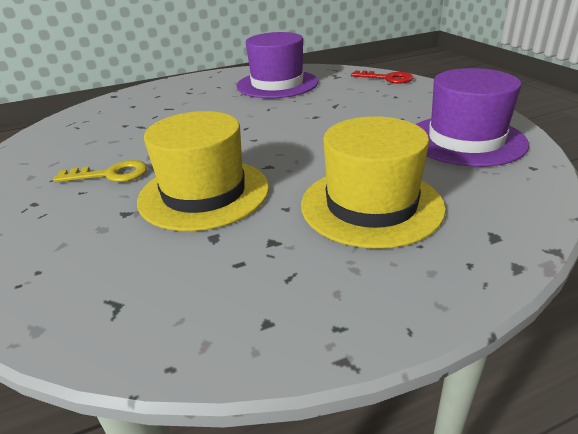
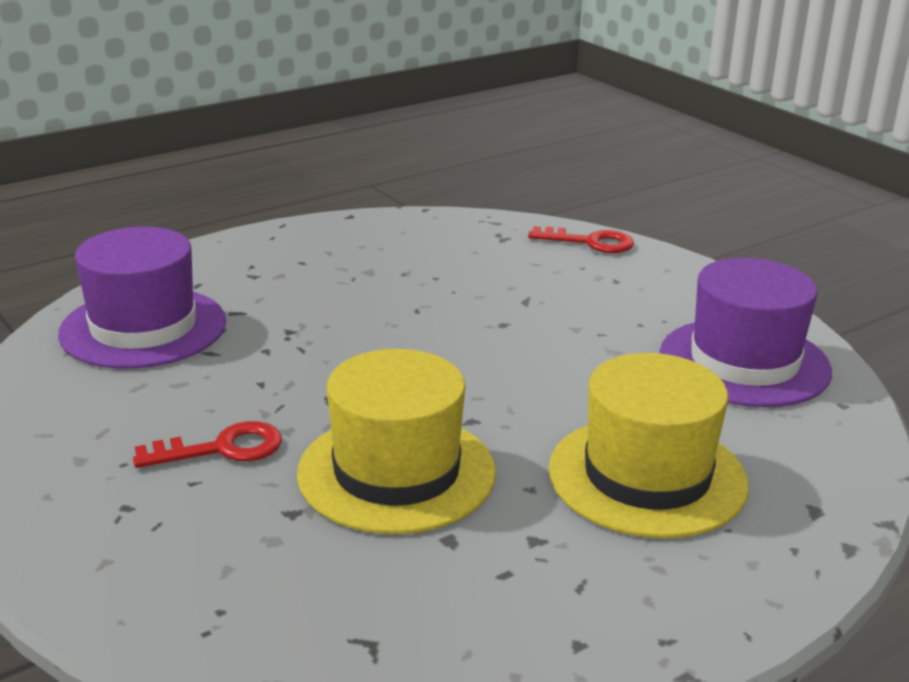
camera: 15 degrees left, 5 degrees down
yellow key [53,160,147,182] -> red key [133,421,282,468]
purple hat [236,32,318,98] -> purple hat moved to [58,227,226,369]

